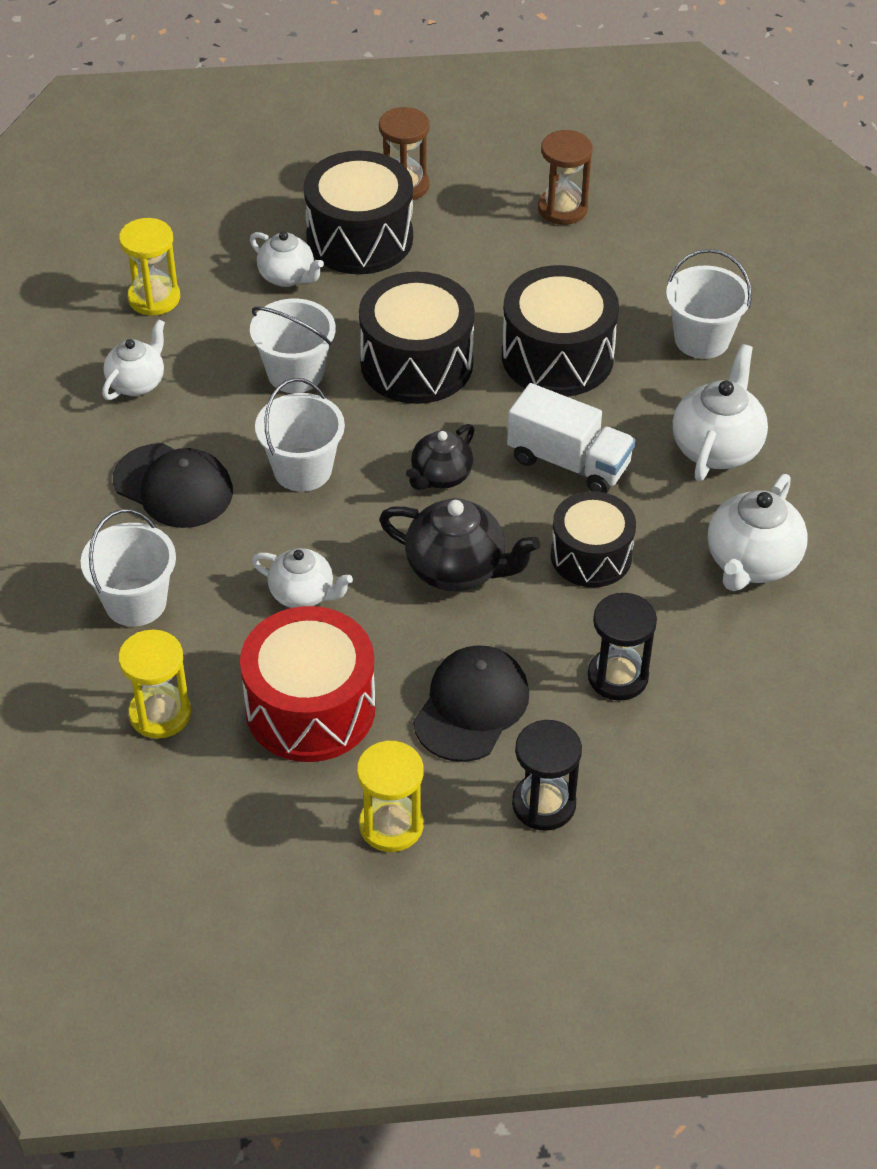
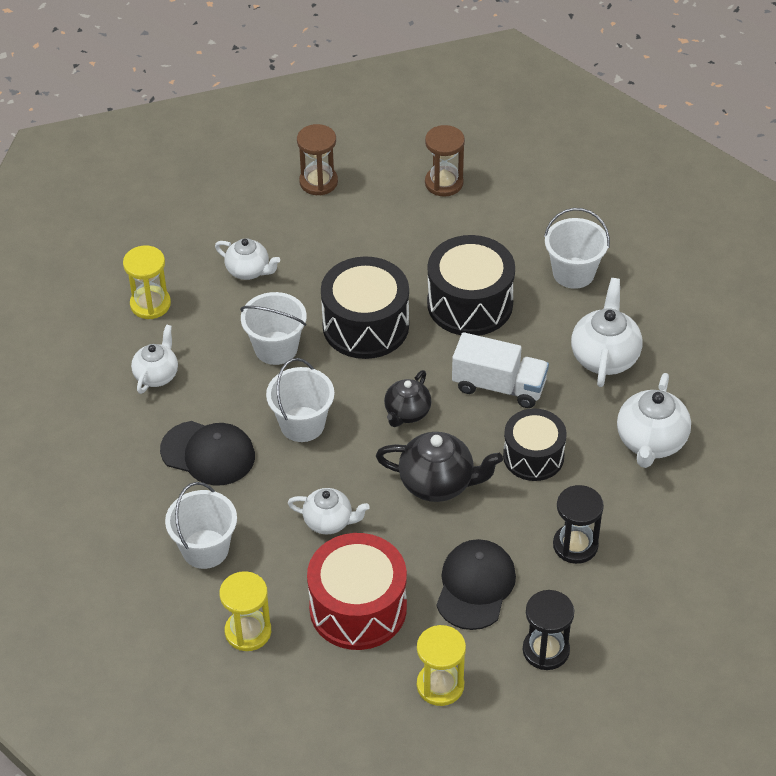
camera: 10 degrees left, 0 degrees up
black drum [304,150,413,274] -> none

